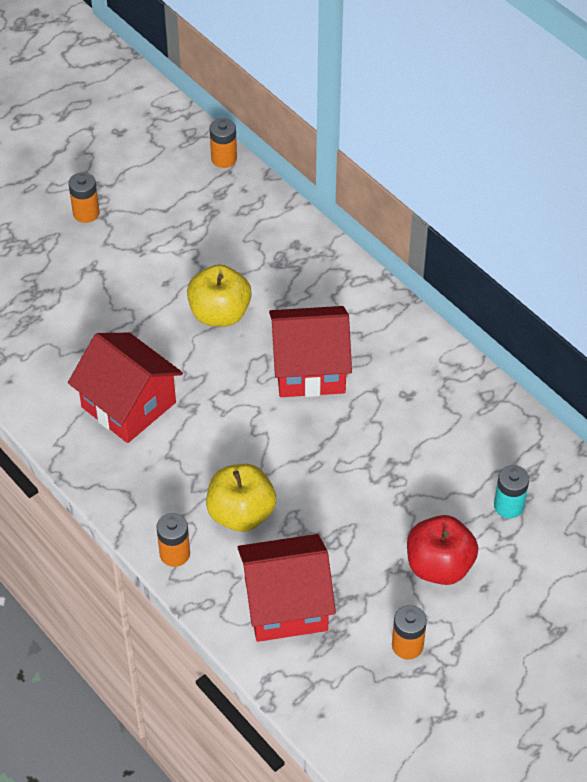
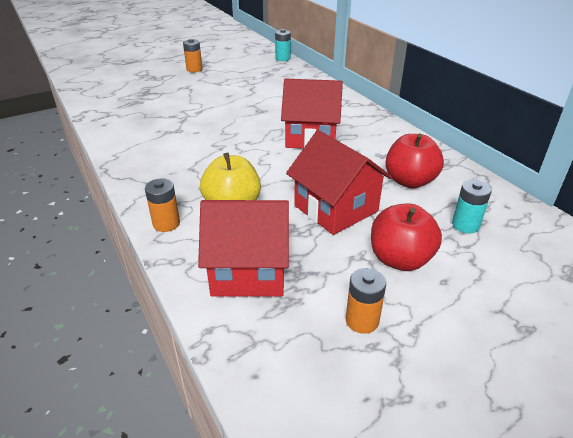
camera: 10 degrees right, 15 degrees down
red house [68,333,183,443] -> red house moved to [286,130,392,235]
yellow apple [187,264,252,327] -> none
orange battery [210,118,237,168] -> turquoise battery [275,29,291,61]
none -> red apple [385,133,444,189]

